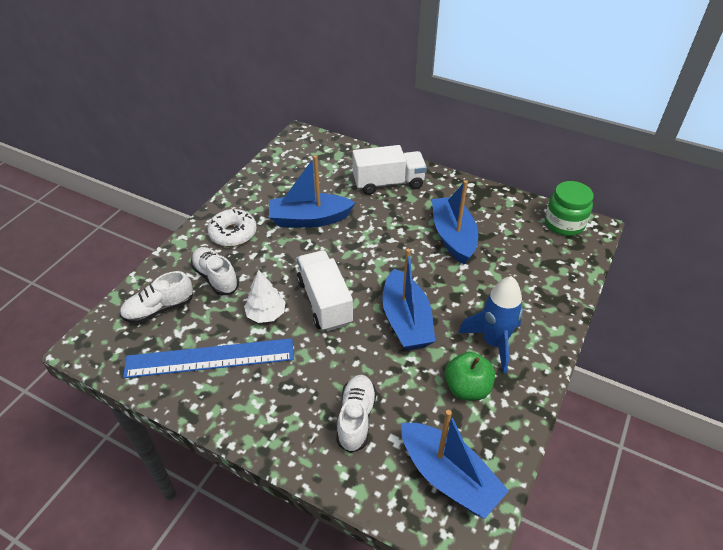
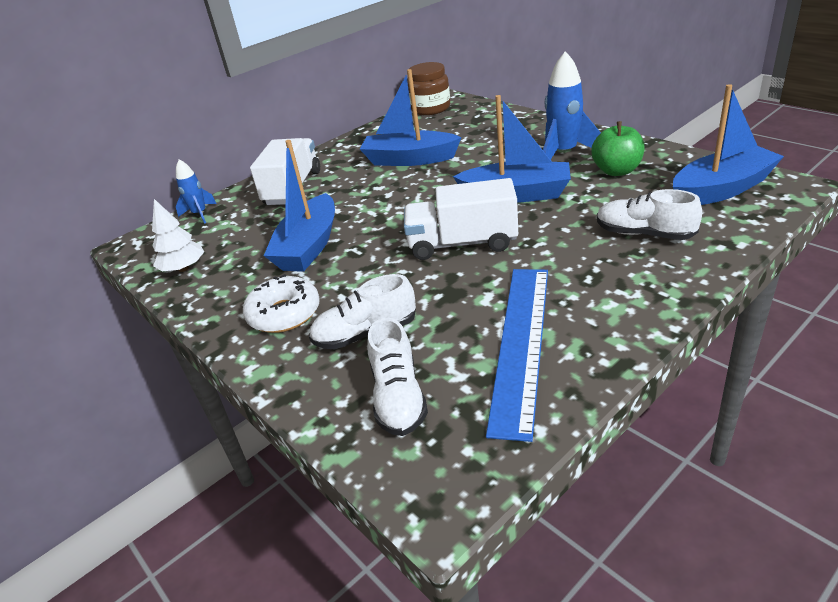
camera: 65 degrees left, 10 degrees down
white tree [244,270,286,323] -> white tree moved to [152,199,204,272]
green jar [545,181,594,236] -> brown jar [407,62,450,115]
none -> blue rocket [176,159,216,224]

